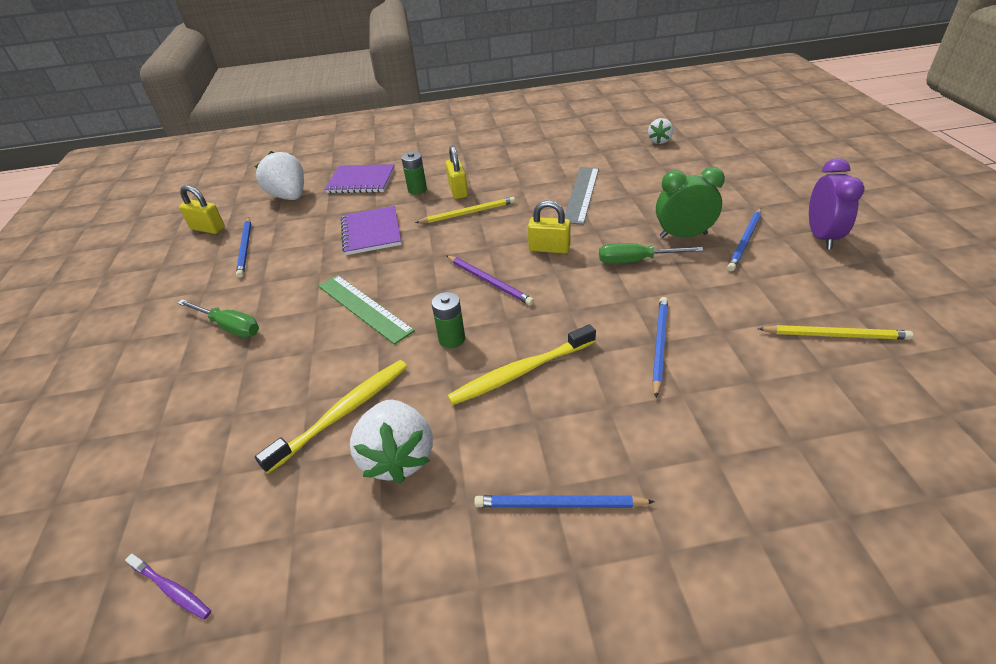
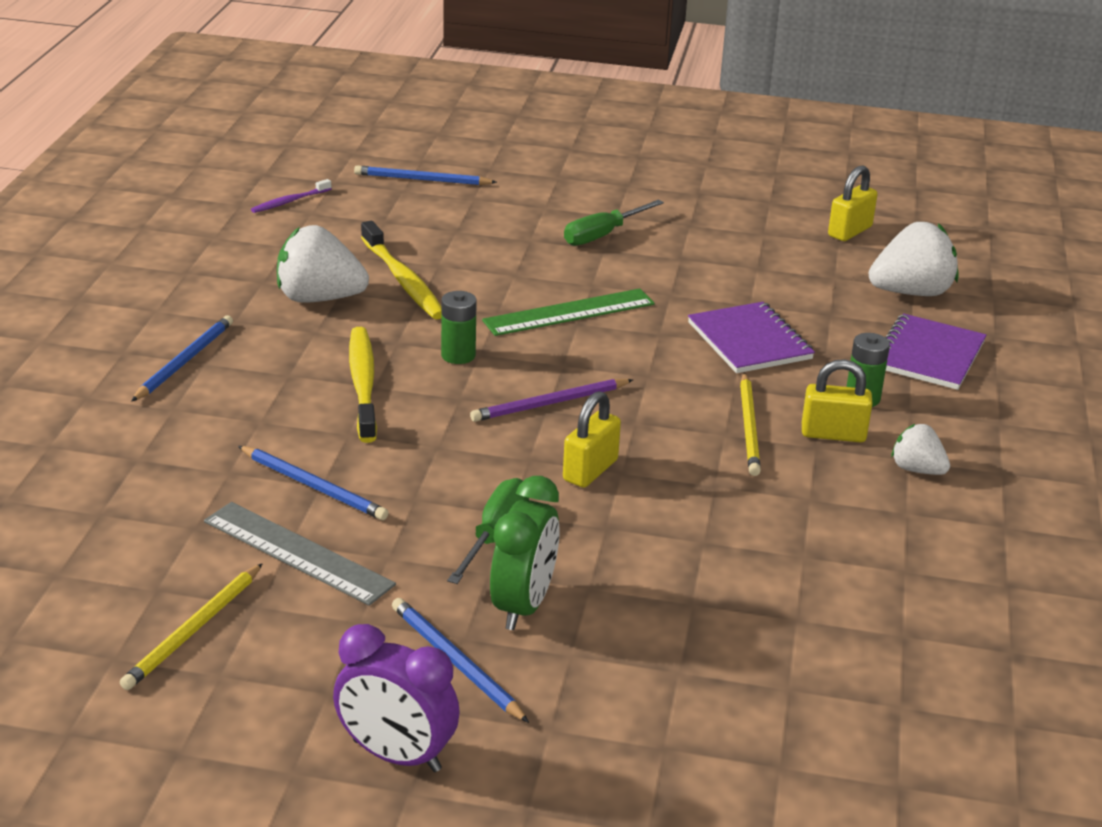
camera: 105 degrees right, 10 degrees down
blue pencil [236,217,251,278] -> blue pencil moved to [354,165,497,185]
purple notebook [341,206,402,255] -> purple notebook turned 60 degrees clockwise [688,302,815,373]
grey ruler [565,167,599,225] -> grey ruler moved to [204,502,396,606]
white strawberry [648,118,673,144] -> white strawberry moved to [892,424,950,475]

